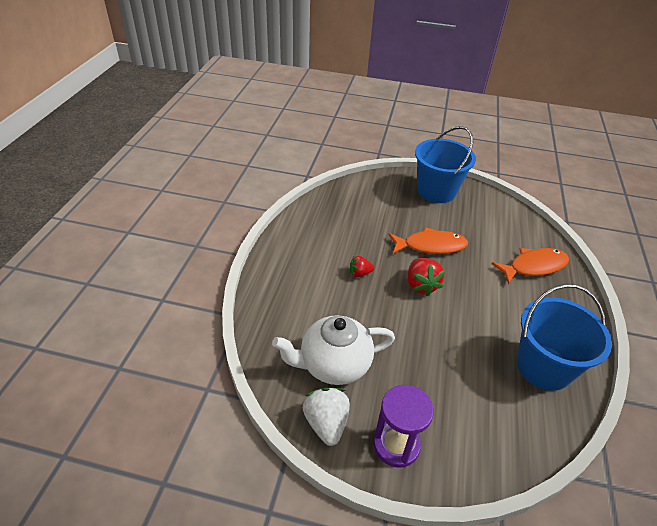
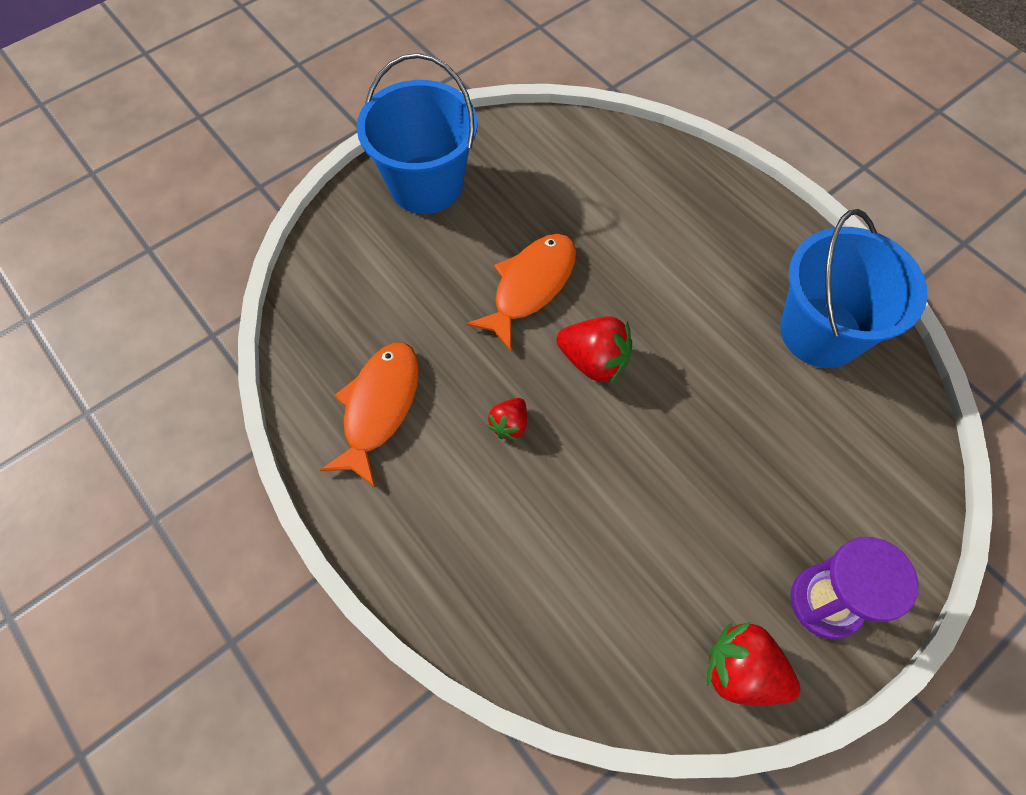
camera: 50 degrees left, 20 degrees up
white teapot [272,315,395,385] -> none
white strawberry [303,387,350,446] -> red strawberry [706,622,800,705]
orange fish [491,248,569,284] -> orange fish moved to [320,342,419,487]

